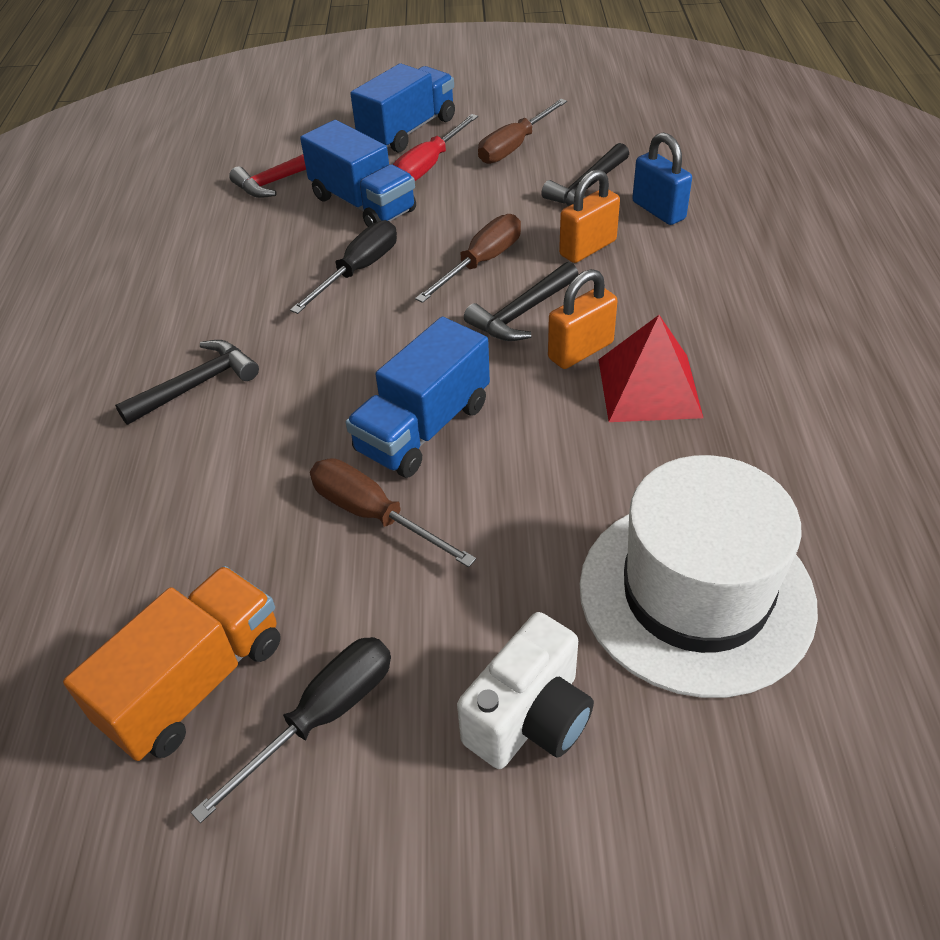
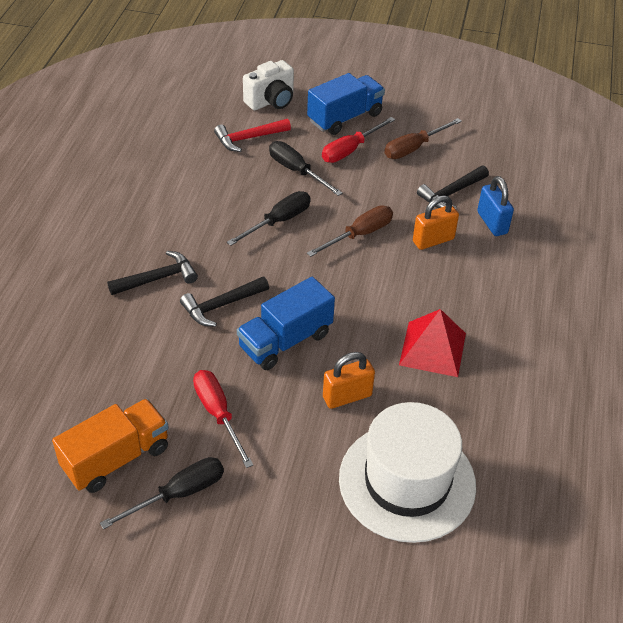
camera: 10 degrees right, 0 degrees up
blue truck [300,120,416,227] -> black screwdriver [269,141,343,196]
brown screwdriver [310,458,476,567] -> none
white camera [457,612,594,769] -> white camera moved to [243,60,294,110]
black hammer [464,262,579,341] -> black hammer moved to [180,277,269,327]
orange padlock [548,269,618,369] -> orange padlock moved to [323,352,375,409]
none -> red screwdriver [193,370,253,468]

